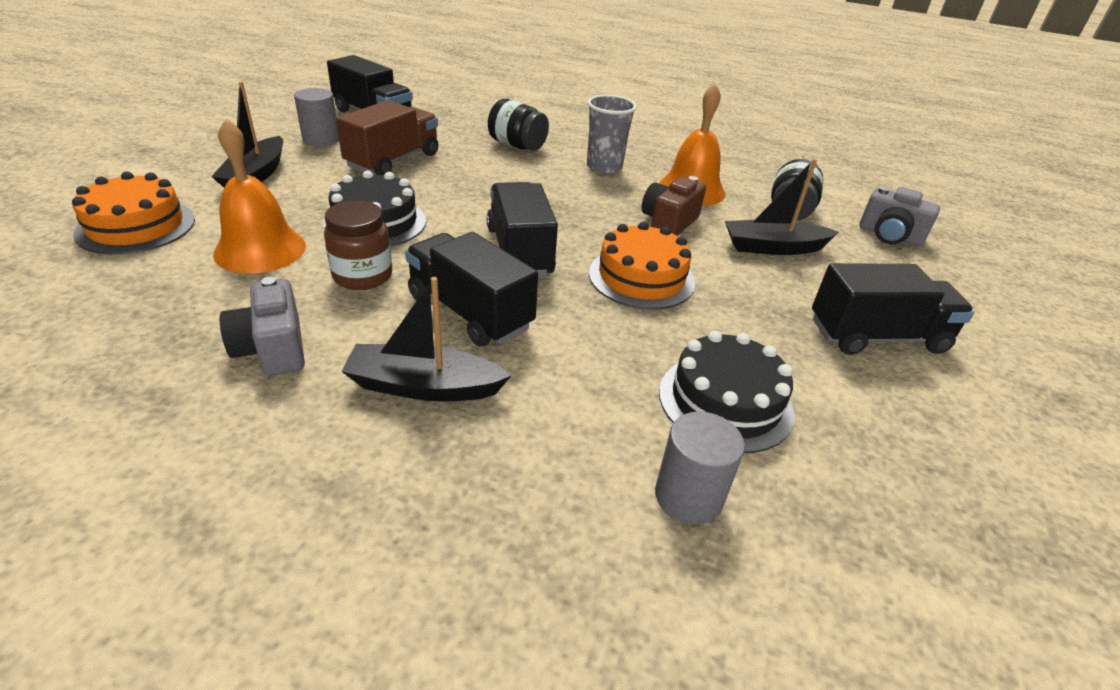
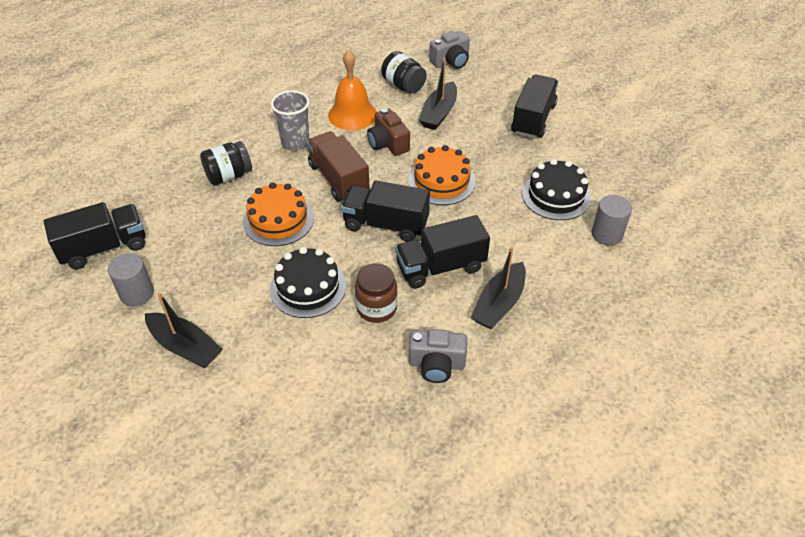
camera: 60 degrees left, 10 degrees up
orange cake [72,172,195,255] -> orange cake moved to [243,182,314,246]
orange bell [213,119,306,274] -> none
brown truck [336,100,439,175] -> brown truck moved to [307,131,370,201]

